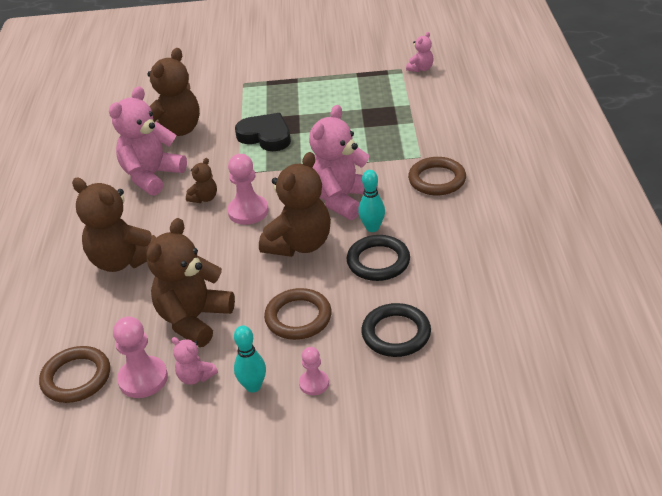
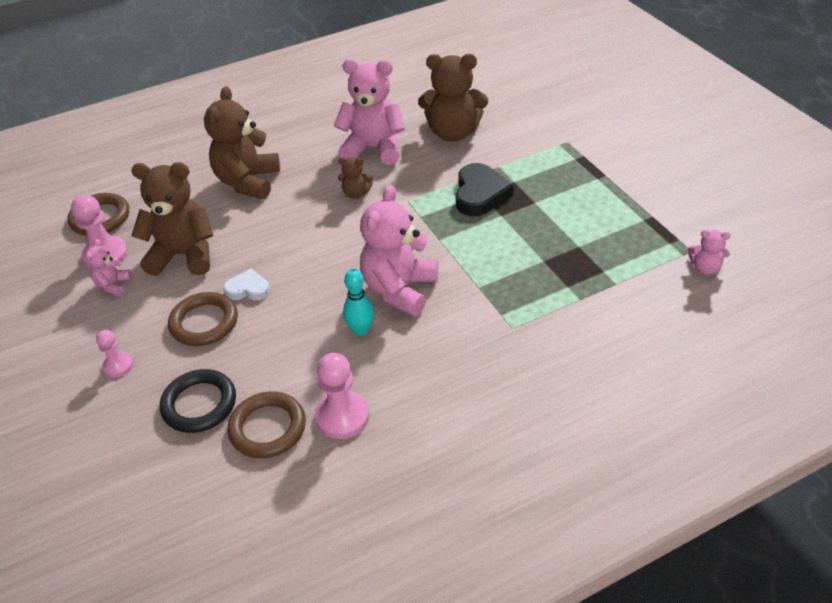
camera: 65 degrees right, 5 degrees up
pink pawn [227,154,269,225] -> pink pawn moved to [315,353,369,439]
turquoise bowling pin [234,326,266,393] -> none
brown teddy bear [259,152,331,257] -> none
pink teddy bear [309,105,378,220] -> pink teddy bear turned 75 degrees counterclockwise [360,185,438,316]
black ring [347,235,410,281] -> none
brown ring [408,157,466,195] -> brown ring moved to [228,391,306,458]
none -> white heart [224,269,270,301]

